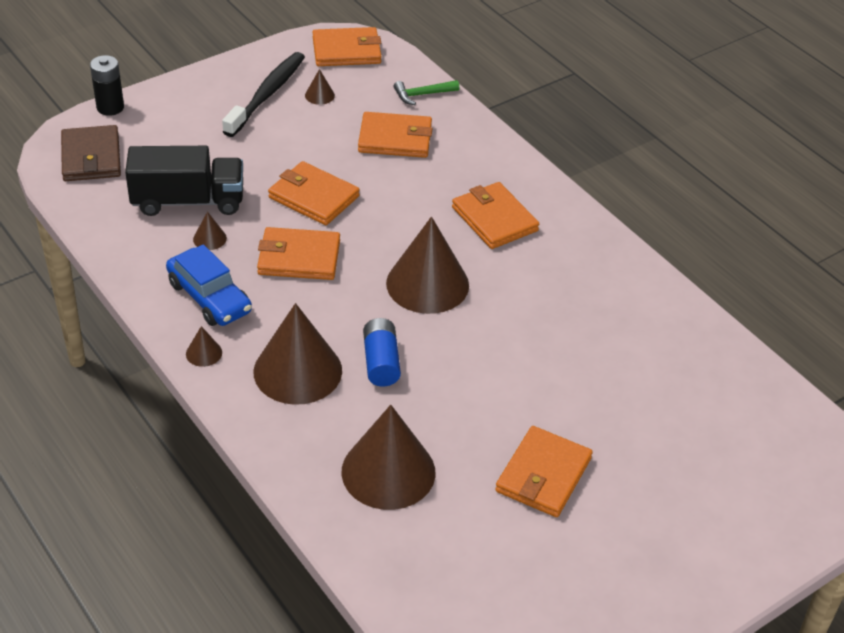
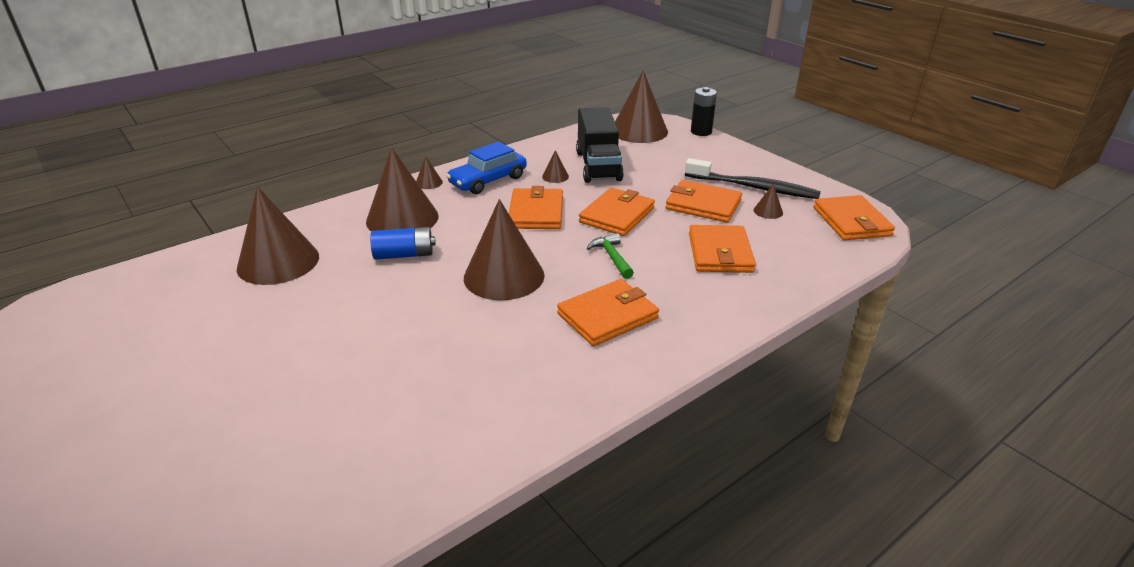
camera: 90 degrees right, 10 degrees down
brown wallet [61,125,121,181] -> brown cone [615,70,668,143]
green hammer [394,80,459,105] -> green hammer moved to [587,233,634,279]
orange wallet [495,426,593,517] -> orange wallet moved to [665,180,742,223]

